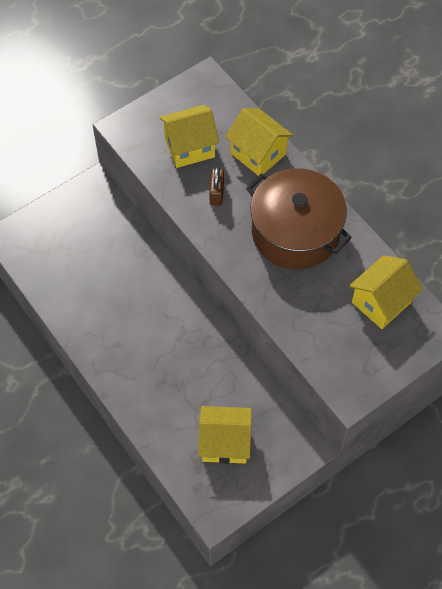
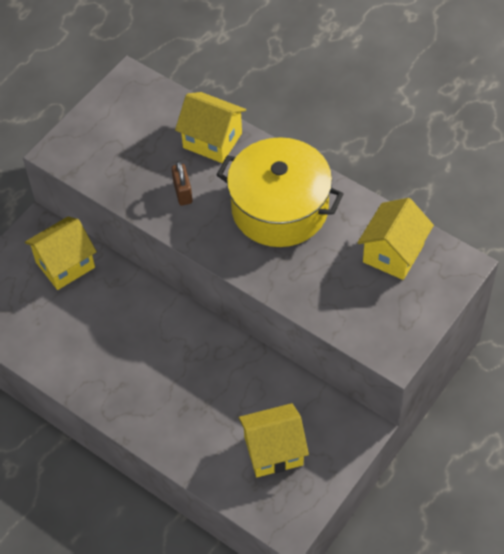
camera: 15 degrees left, 5 degrees down
yellow house [159,105,219,168] -> yellow house moved to [25,217,97,290]
brown pot [246,168,352,269] -> yellow pot [217,137,343,247]

